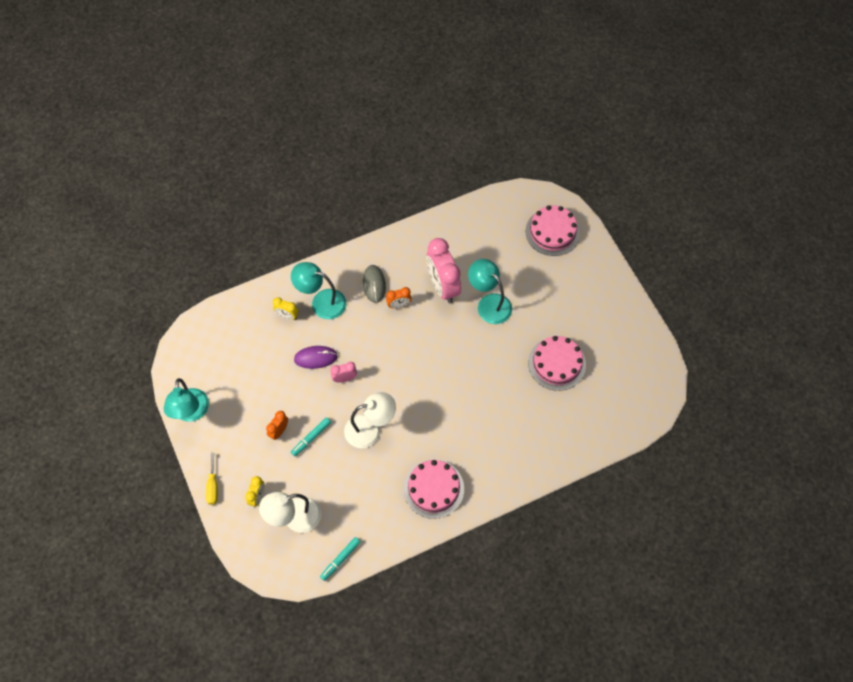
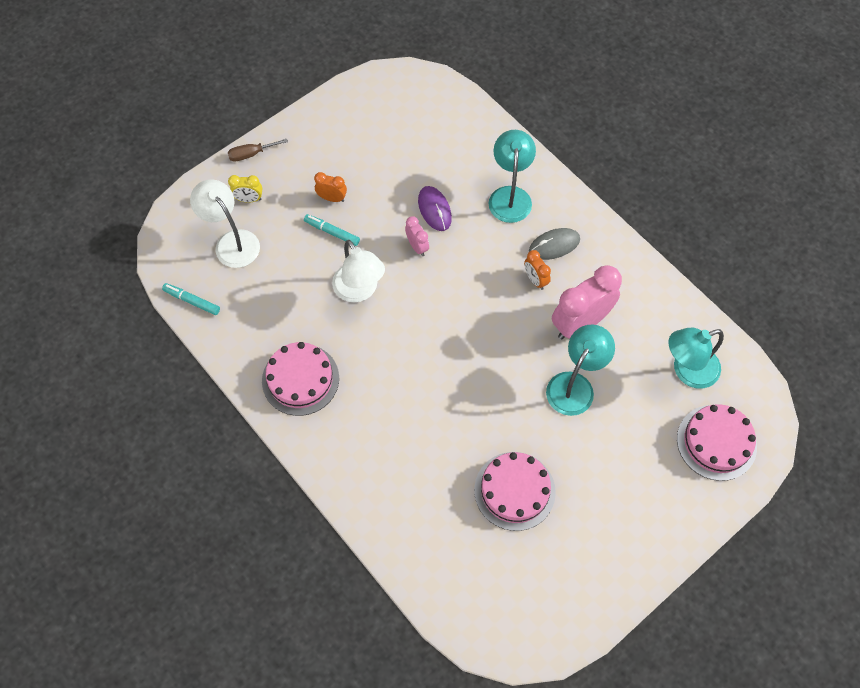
camera: 75 degrees right, 0 degrees up
turquoise lamp [164,378,209,422] -> turquoise lamp moved to [669,328,724,389]
yellow screwdriver [206,453,218,505] -> brown screwdriver [228,139,288,162]
yellow clock [273,297,299,320] -> none

